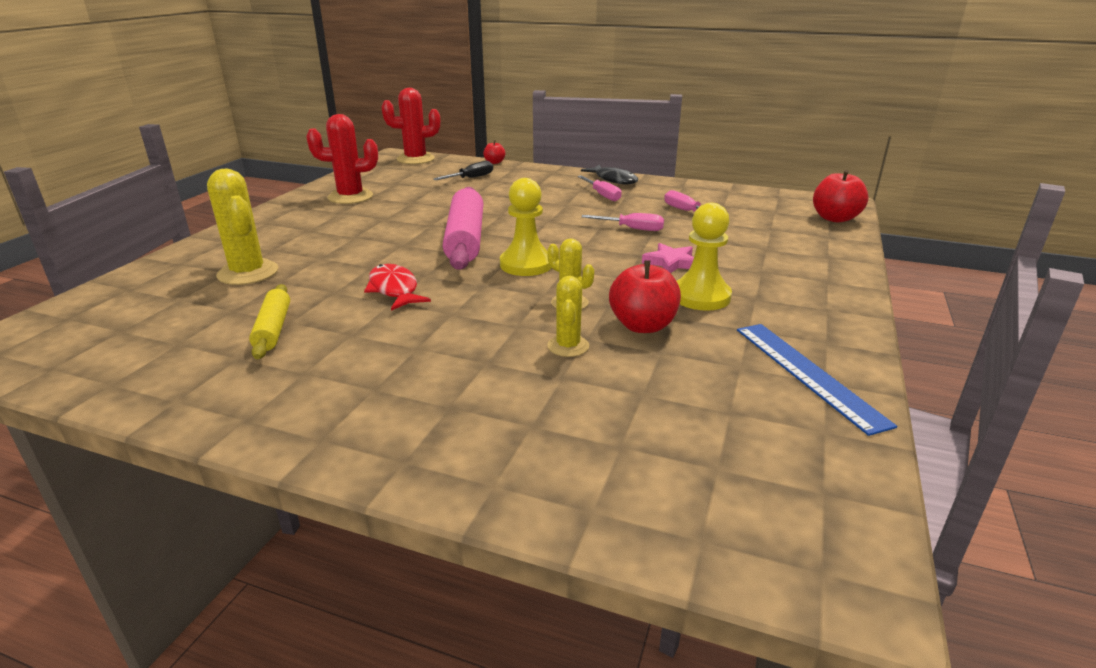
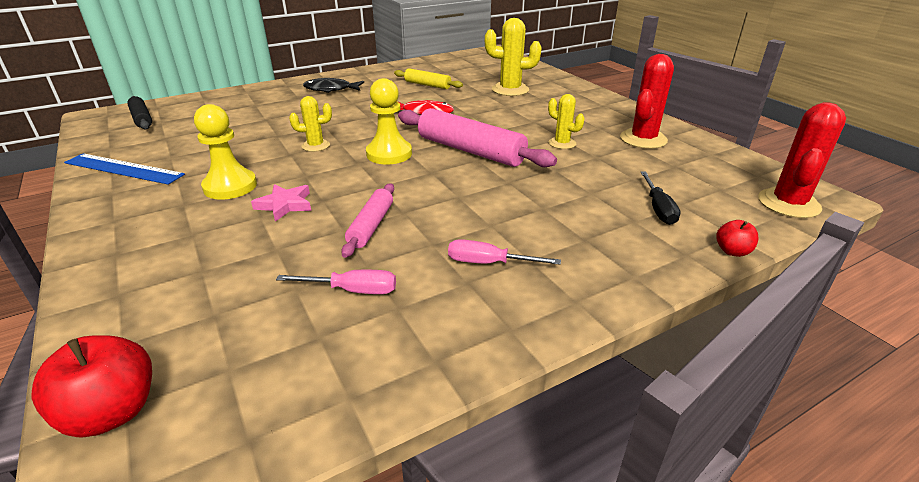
camera: 130 degrees right, 5 degrees up
yellow cactus [547,276,589,357] -> yellow cactus moved to [548,94,584,149]
black fish [581,165,638,184] -> black fish moved to [303,78,364,93]
pink screwdriver [581,213,664,231] -> pink rolling pin [341,183,394,258]
red apple [609,260,681,333] -> none
none -> black rolling pin [127,96,152,129]

